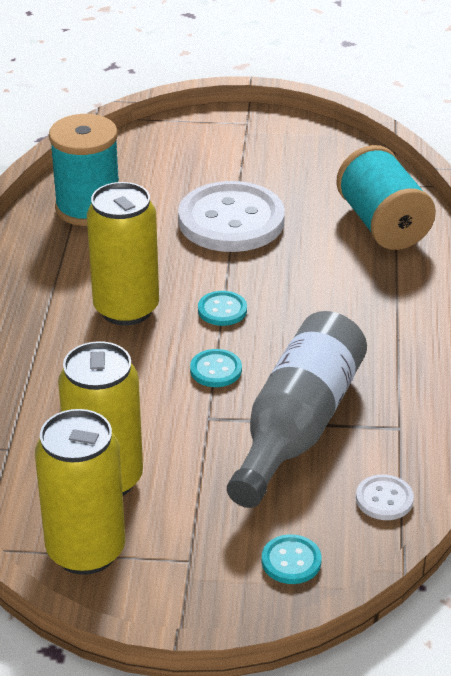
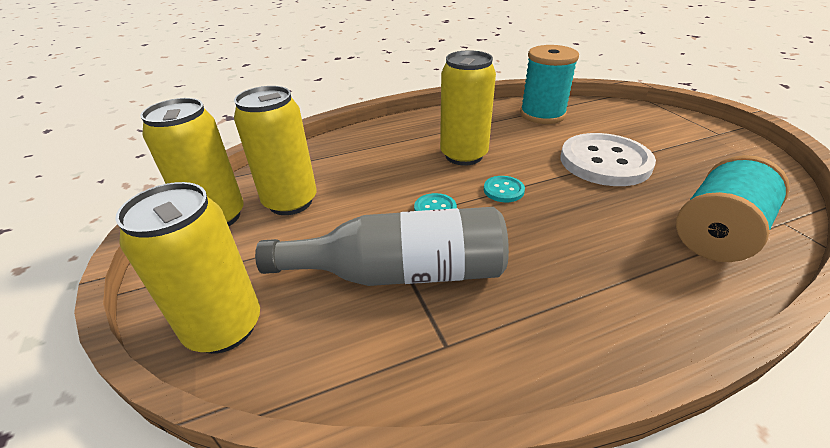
camera: 65 degrees right, 0 degrees up
turquoise button [262,534,322,584] -> yellow can [115,182,260,354]
white button [356,475,414,520] -> none

